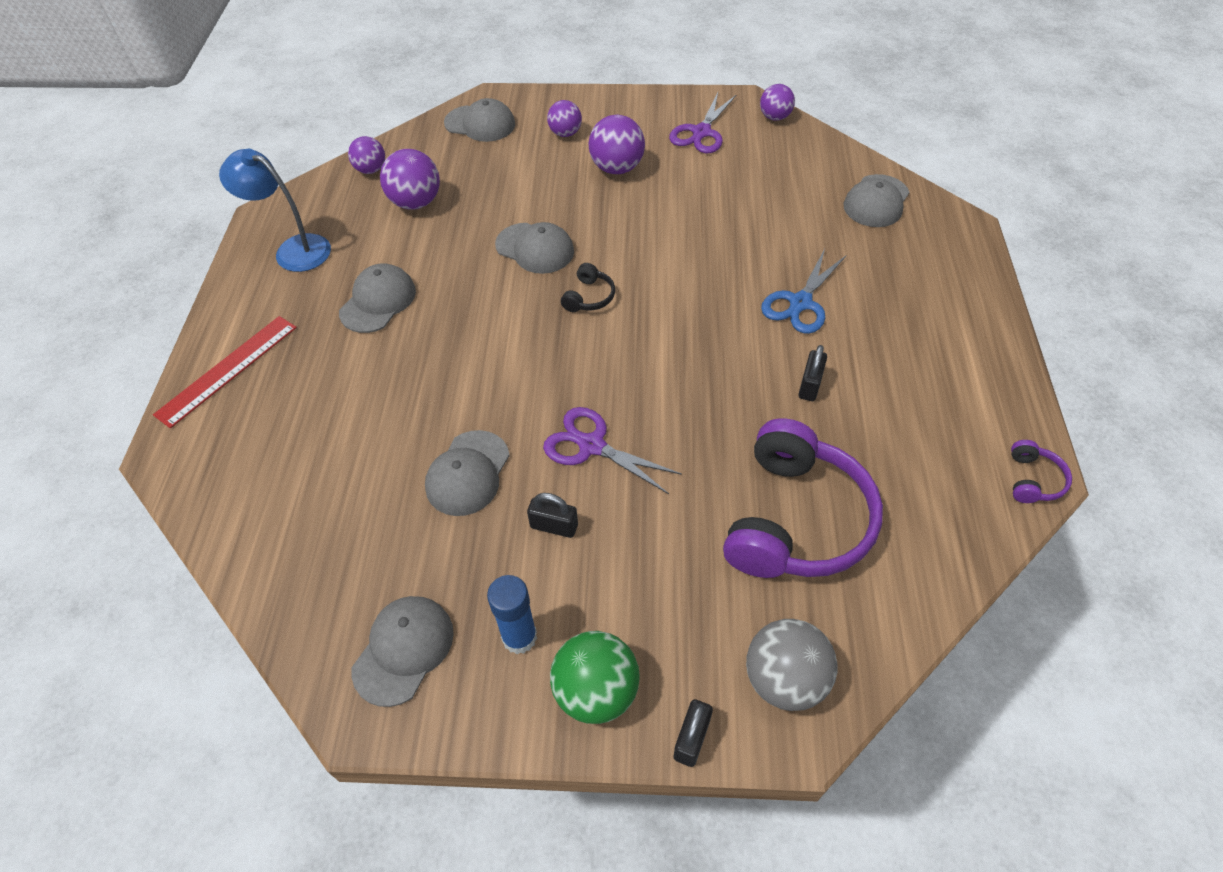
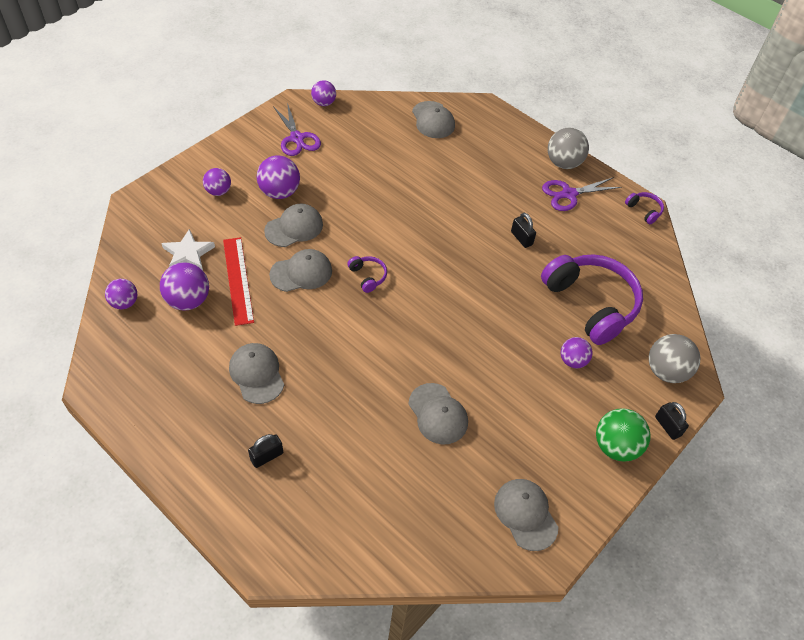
camera: 55 degrees left, 0 degrees up
red ruler [153,316,297,428] -> red ruler moved to [223,237,254,326]
blue lamp [219,149,331,272] -> none
grey cap [444,98,515,142] -> grey cap moved to [264,204,323,247]
blue glue stick [487,575,537,654] -> none
black padlock [527,493,578,538] -> black padlock moved to [248,434,283,468]
purple scissors [543,407,682,494] -> purple scissors moved to [542,177,621,211]
black headphones [561,263,615,312] -> purple headphones [347,256,387,293]
blue scissors [761,249,847,334] -> none
none -> white star [161,229,215,270]
none -> grey ball [548,128,589,169]
none -> purple ball [561,337,593,368]

